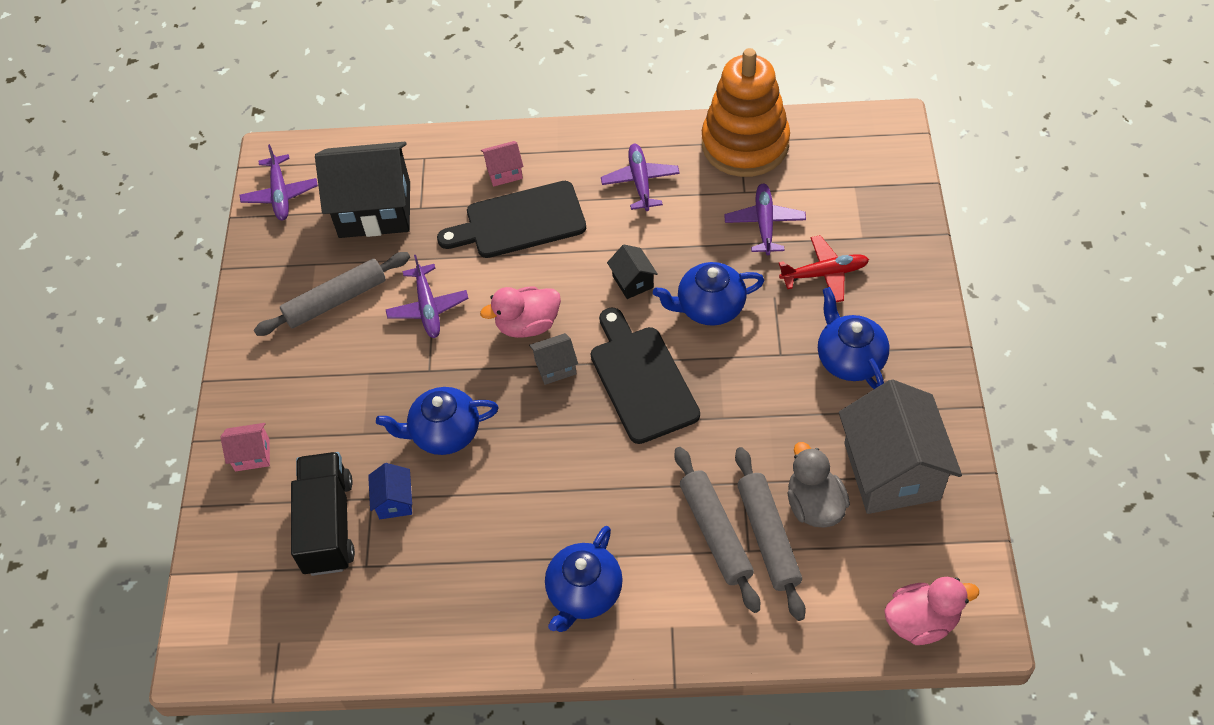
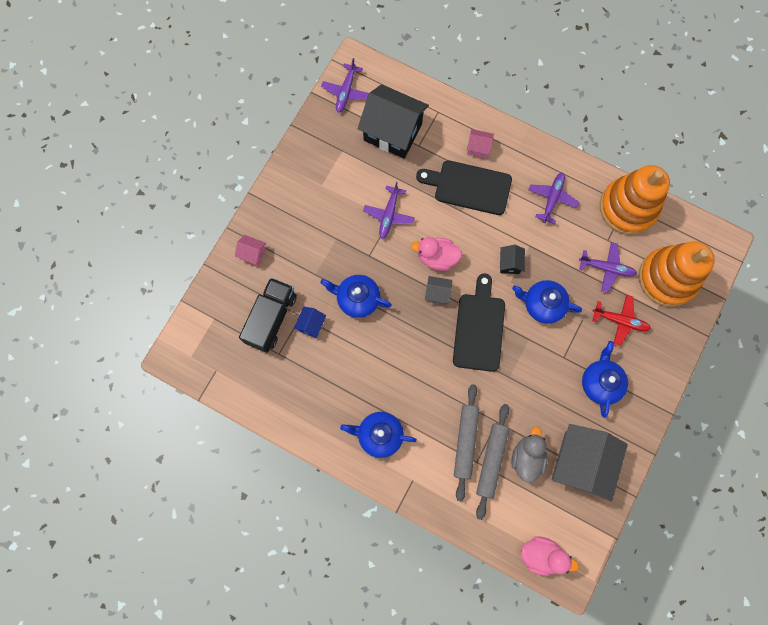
camera: 25 degrees right, 20 degrees up
grey rolling pin [254,252,410,336] -> none
blue teapot [545,526,623,632] -> blue teapot turned 45 degrees clockwise [340,412,417,458]
purple plane [724,184,806,255] -> purple plane turned 75 degrees clockwise [579,242,637,293]
none -> orange stacking toy [639,241,715,307]

